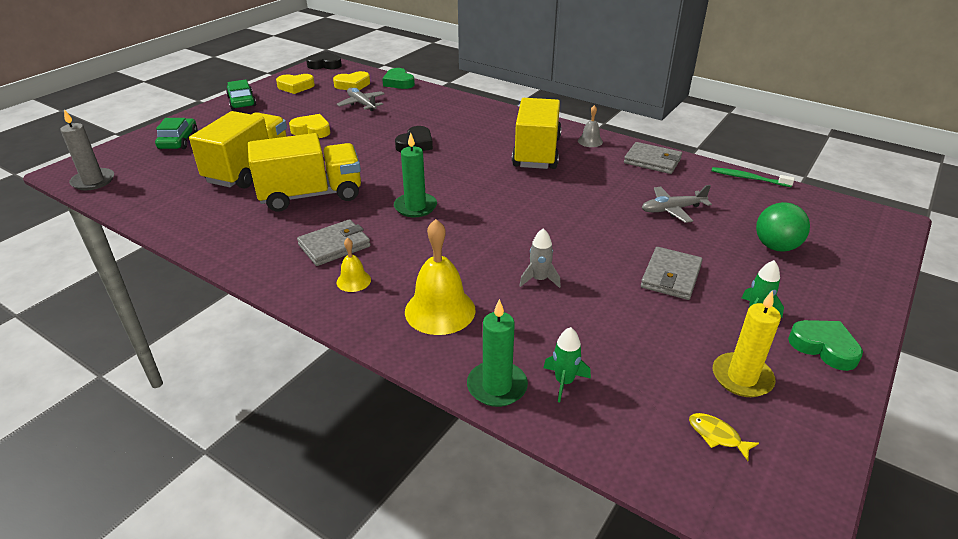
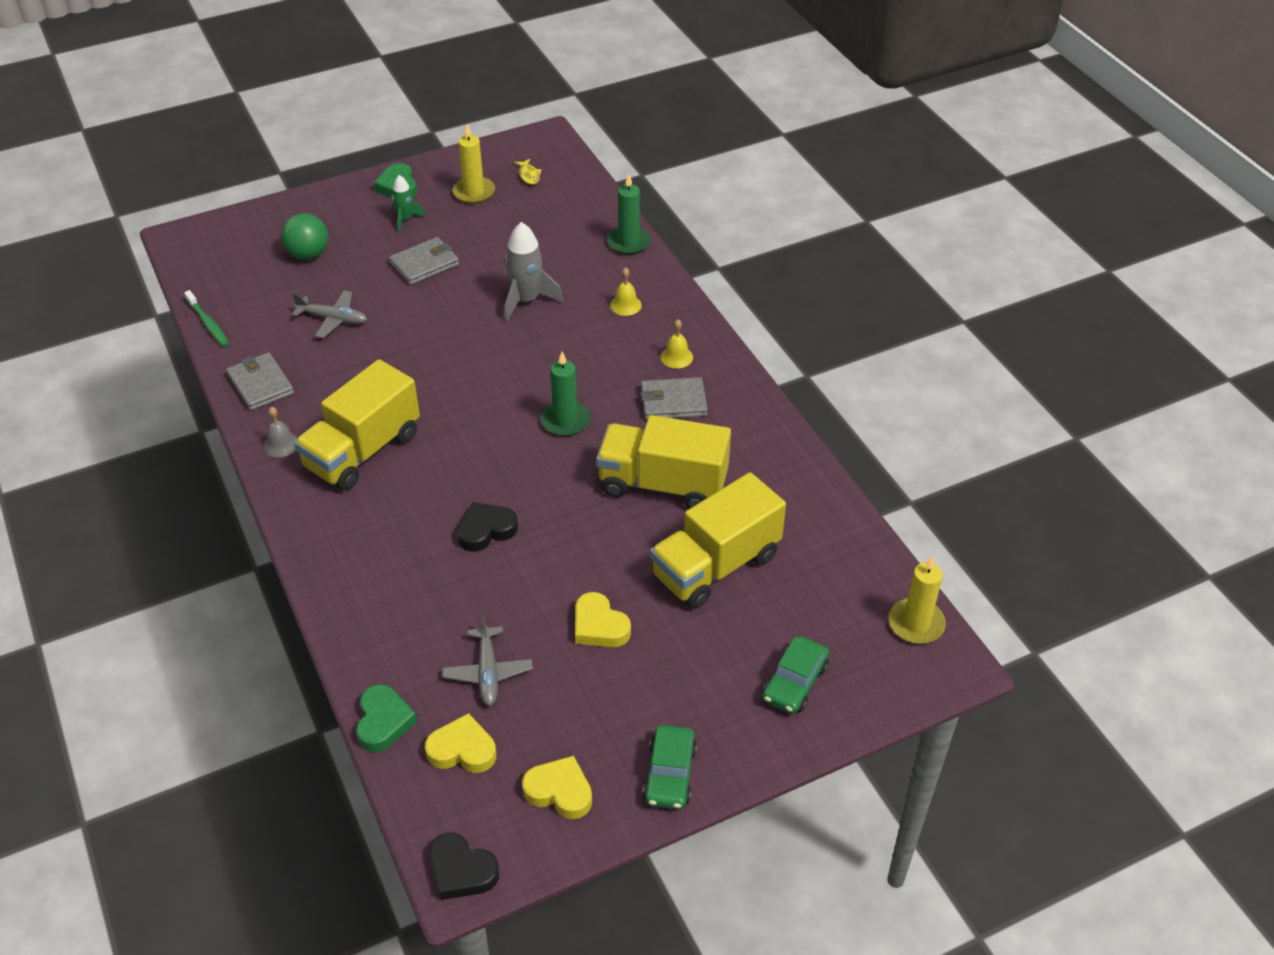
camera: 150 degrees left, 10 degrees up
grey candle [60,109,114,190] -> yellow candle [889,556,946,644]
yellow bell [405,219,476,335] -> yellow bell [610,267,642,316], size x0.51
grey rocket [519,228,561,288] -> grey rocket [505,222,563,321], size x1.71
green rocket [543,327,591,402] -> none

